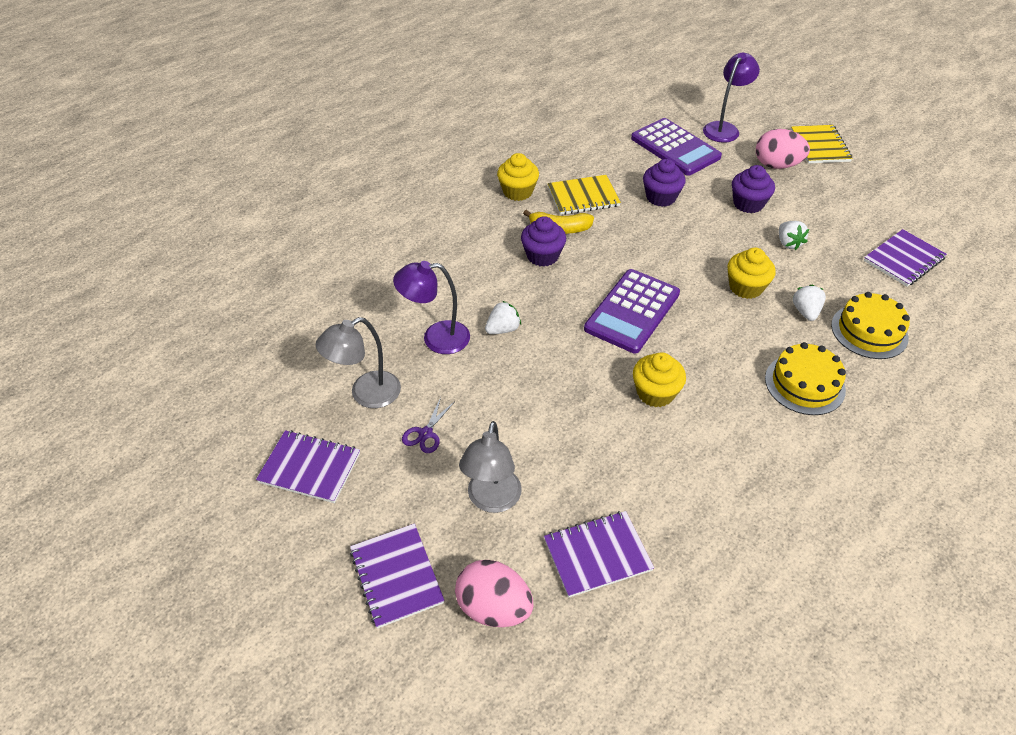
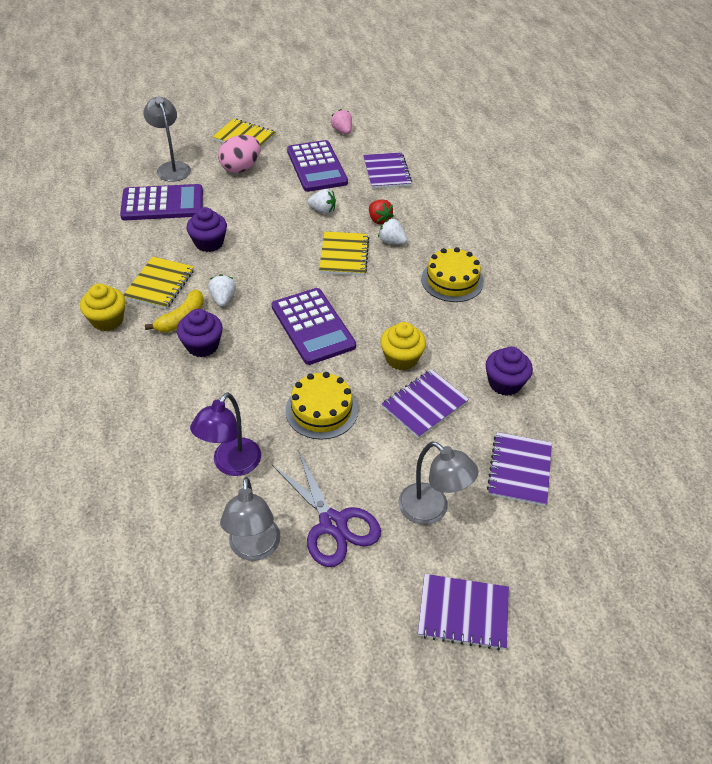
camera: 60 degrees left, 0 degrees up
purple notebook [256,430,360,503] -> purple notebook moved to [382,369,469,439]
purple scissors [402,397,455,453] -> purple scissors [272,450,381,567], size x1.99
pink egg [455,560,533,627] -> none
white strawberry [485,301,521,334] -> white strawberry moved to [208,274,236,307]
purple lamp [703,53,760,143] -> grey lamp [143,97,191,182]
yellow cupcake [727,247,776,299] -> yellow notebook [319,231,370,276]
purple cupcake [732,165,775,213] -> purple cupcake moved to [486,347,533,396]
yellow cake [831,292,910,359] -> yellow cake moved to [285,372,358,440]
none -> purple calculator [287,140,348,192]
none -> pink strawberry [331,109,352,134]
none -> red strawberry [369,199,394,224]

